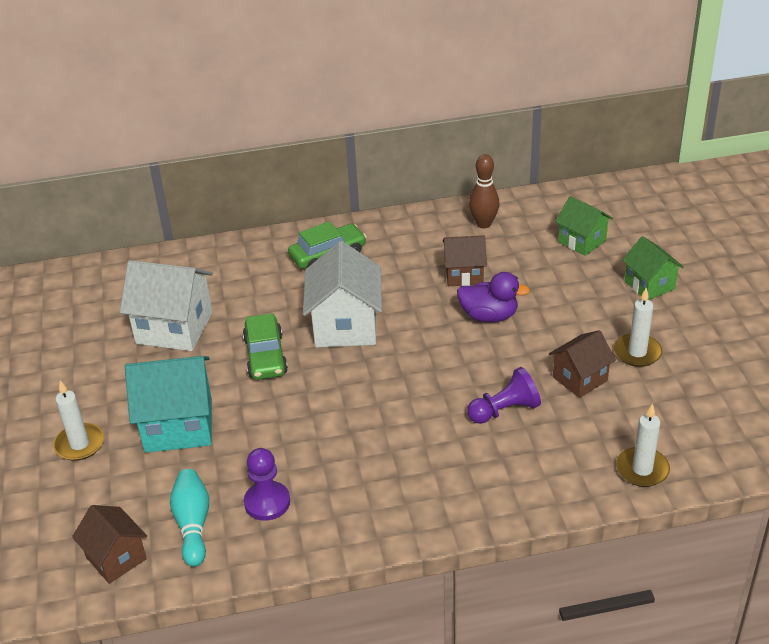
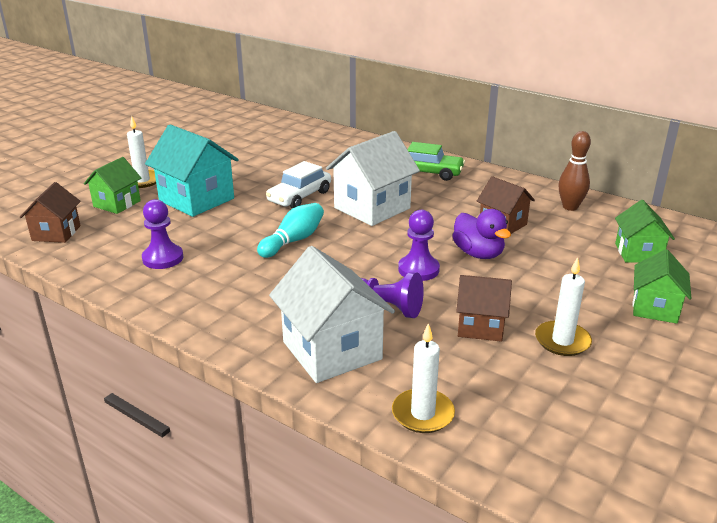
camera: 45 degrees right, 10 degrees down
white house [120,260,213,351] -> white house moved to [269,246,395,383]
turquoise bowling pin [170,469,209,567] -> turquoise bowling pin moved to [257,203,324,258]
green car [243,313,288,380] -> white car [266,161,331,208]
none -> green house [84,157,142,214]
none -> purple pawn [398,210,440,281]

